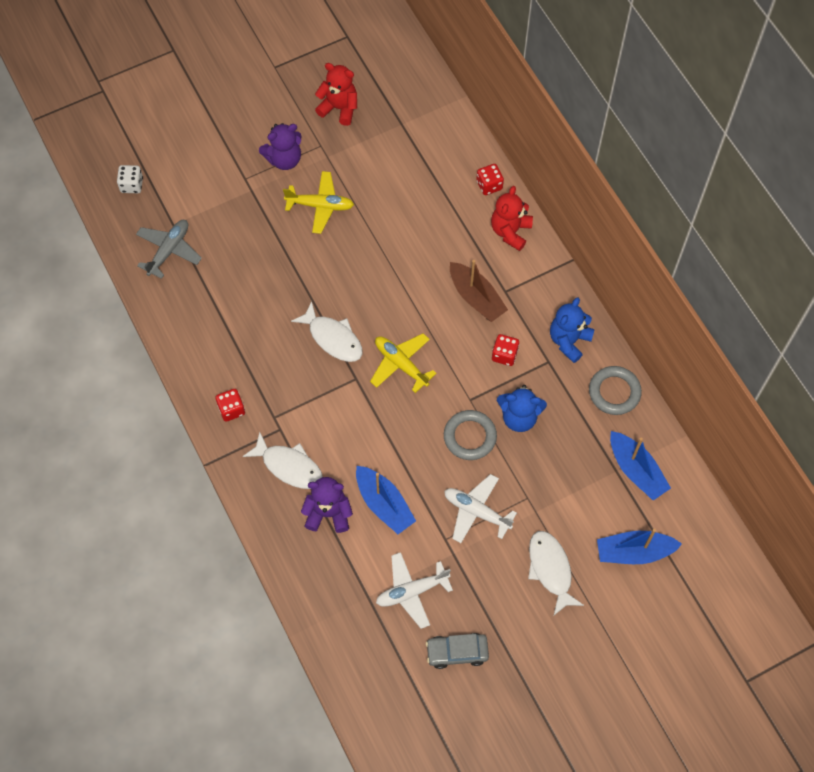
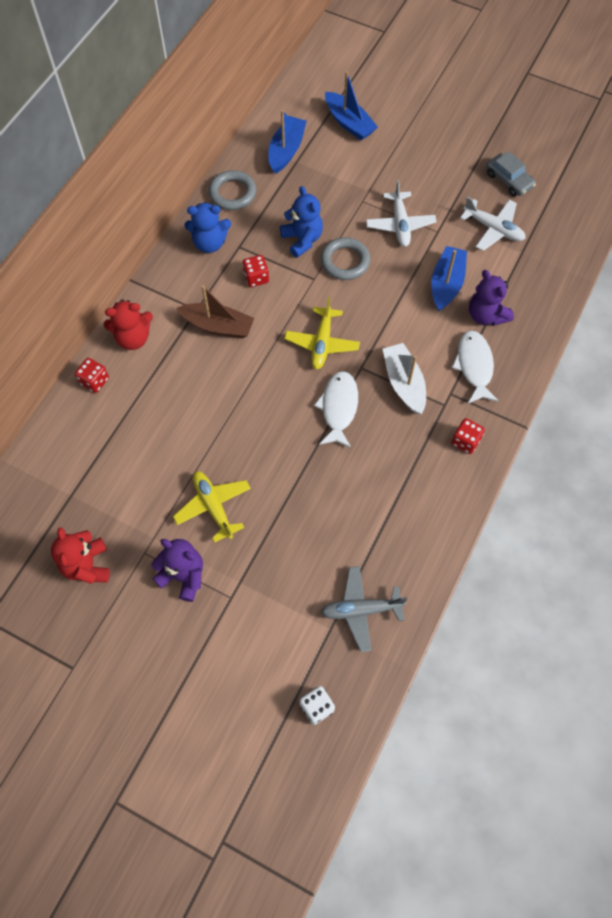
camera: 125 degrees left, 0 degrees up
brown boat [450,260,508,322] -> brown boat turned 90 degrees clockwise [176,285,254,338]
white fish [528,531,584,615] -> none
none -> white boat [383,343,426,414]

